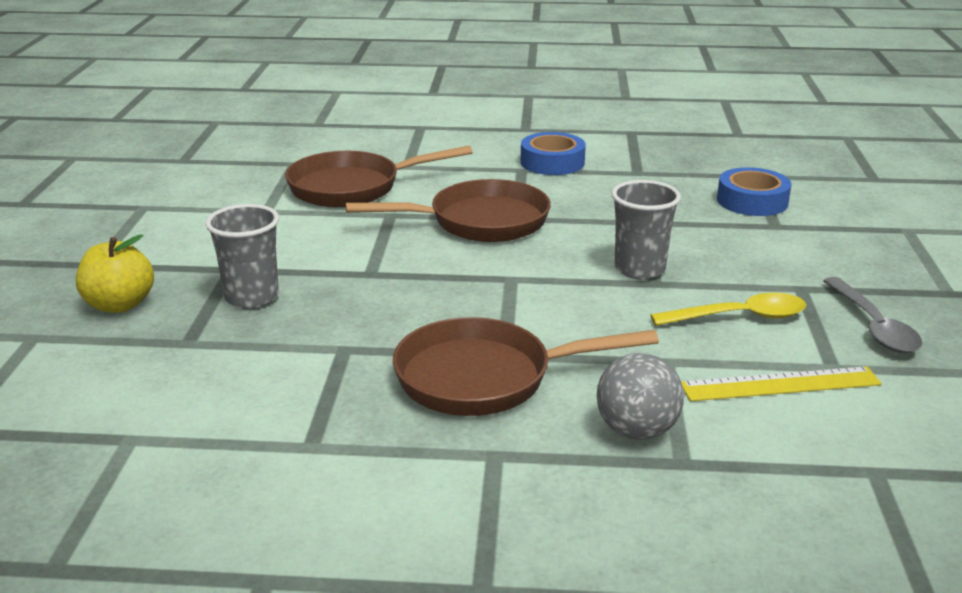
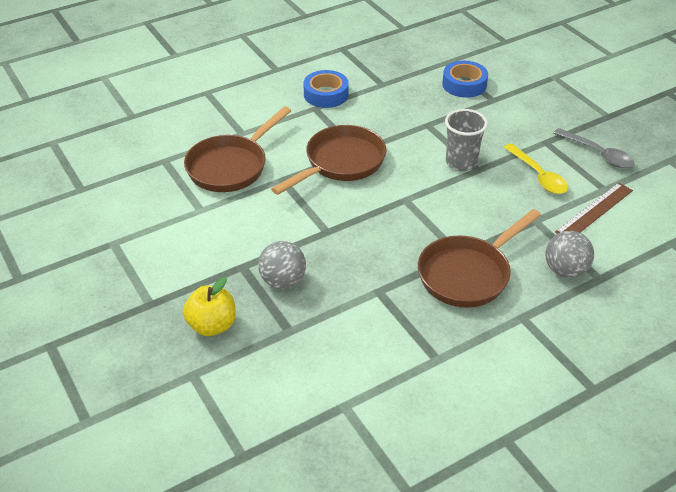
camera: 35 degrees left, 15 degrees up
grey cup [205,204,279,309] -> grey ball [258,241,306,289]
yellow spoon [651,293,806,326] -> yellow spoon turned 105 degrees clockwise [504,143,568,194]
yellow ruler [681,366,882,401] -> brown ruler [555,183,633,234]

